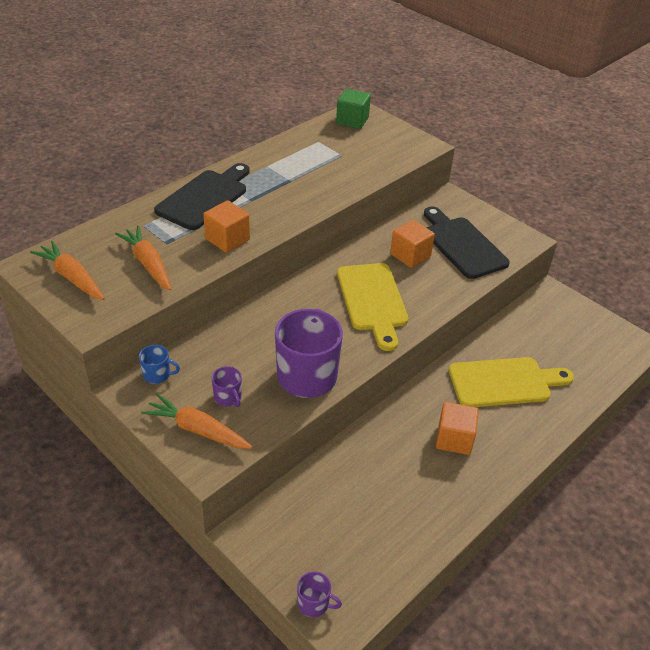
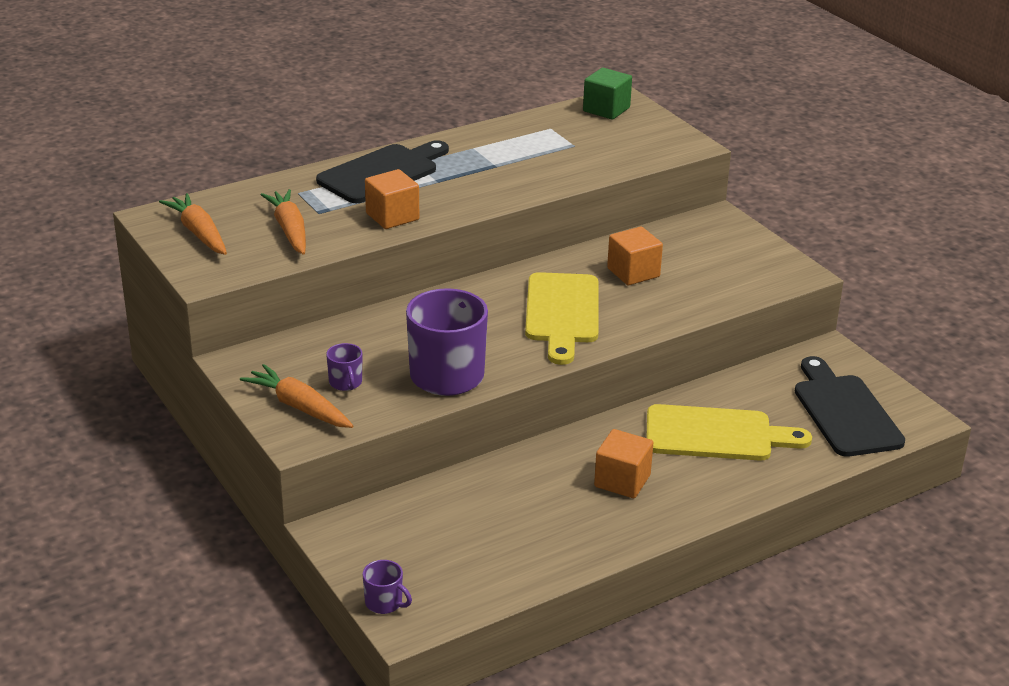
camera: 15 degrees right, 10 degrees down
blue mug [139,345,180,384] -> none
black cutting board [424,207,510,279] -> black cutting board moved to [795,356,905,457]

